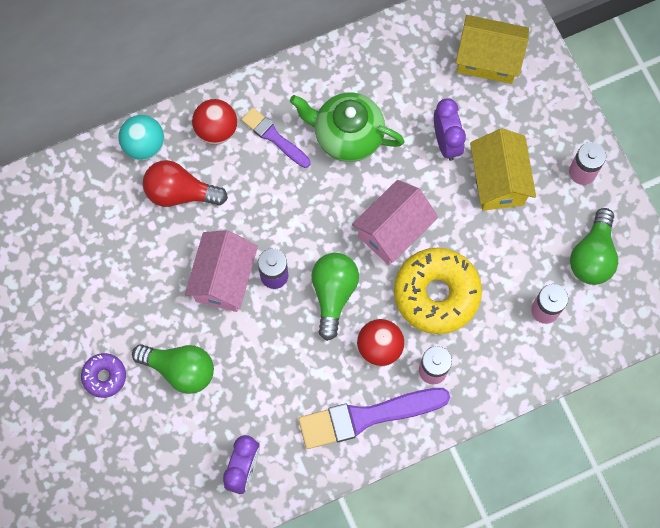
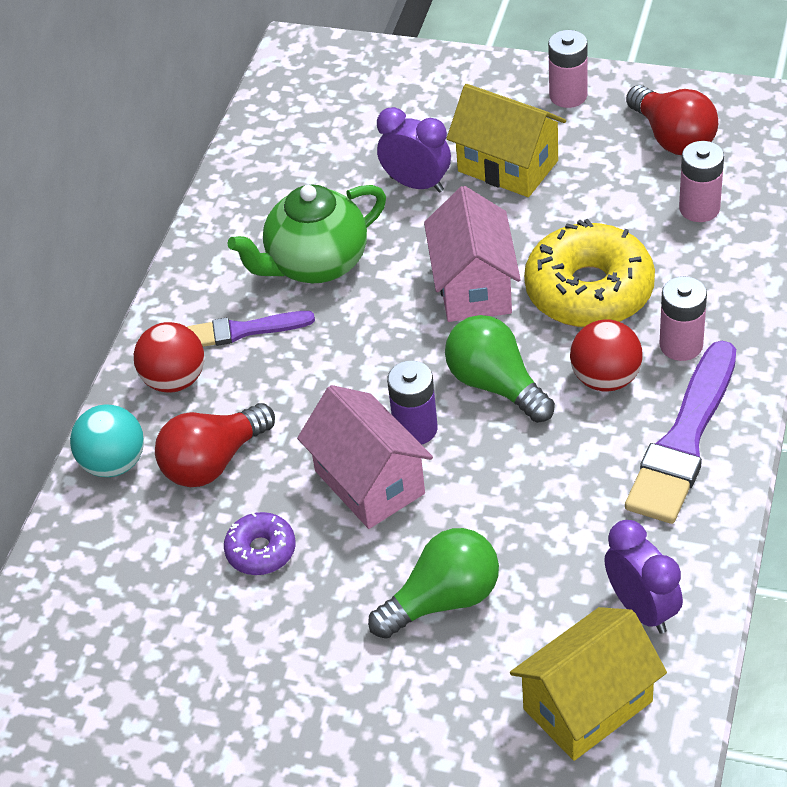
camera: 45 degrees left, 25 degrees down
purple donut [81,353,126,398] -> purple donut moved to [224,512,296,575]
yellow house [456,15,529,84] -> yellow house moved to [510,607,667,761]
green light bulb [570,208,618,285] -> red light bulb [626,85,718,155]

